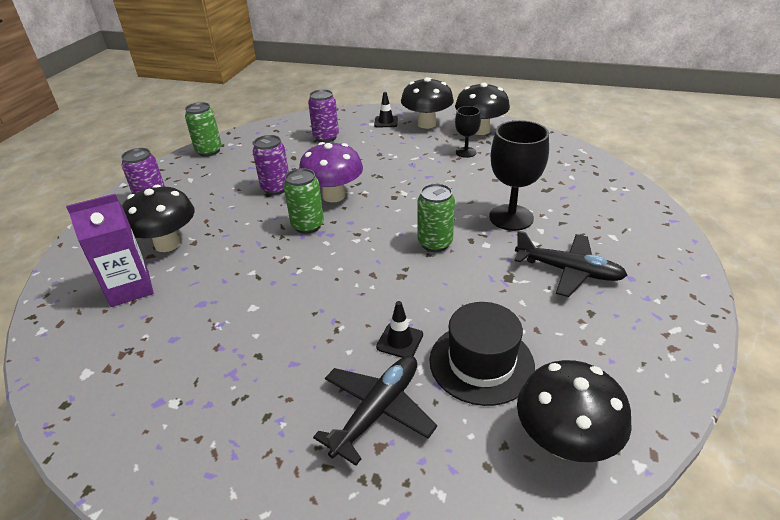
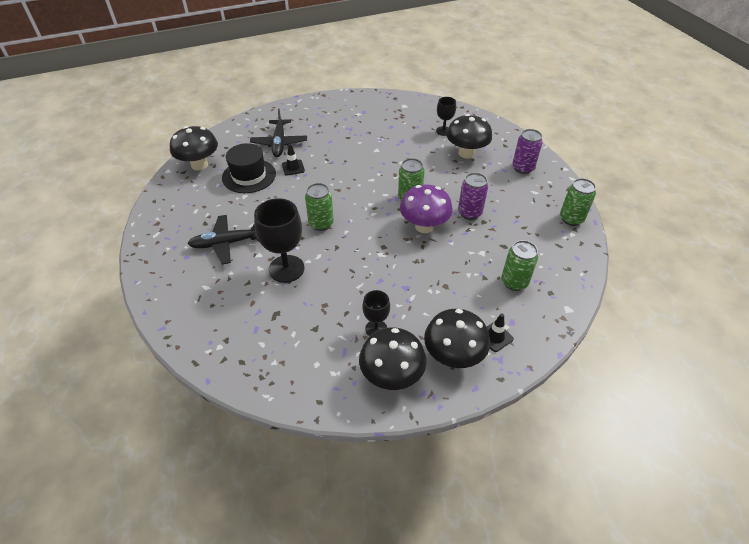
camera: 140 degrees right, 10 degrees up
purple carton [66,194,154,307] -> black goblet [436,97,456,136]
purple can [308,89,339,143] -> green can [502,240,538,291]

